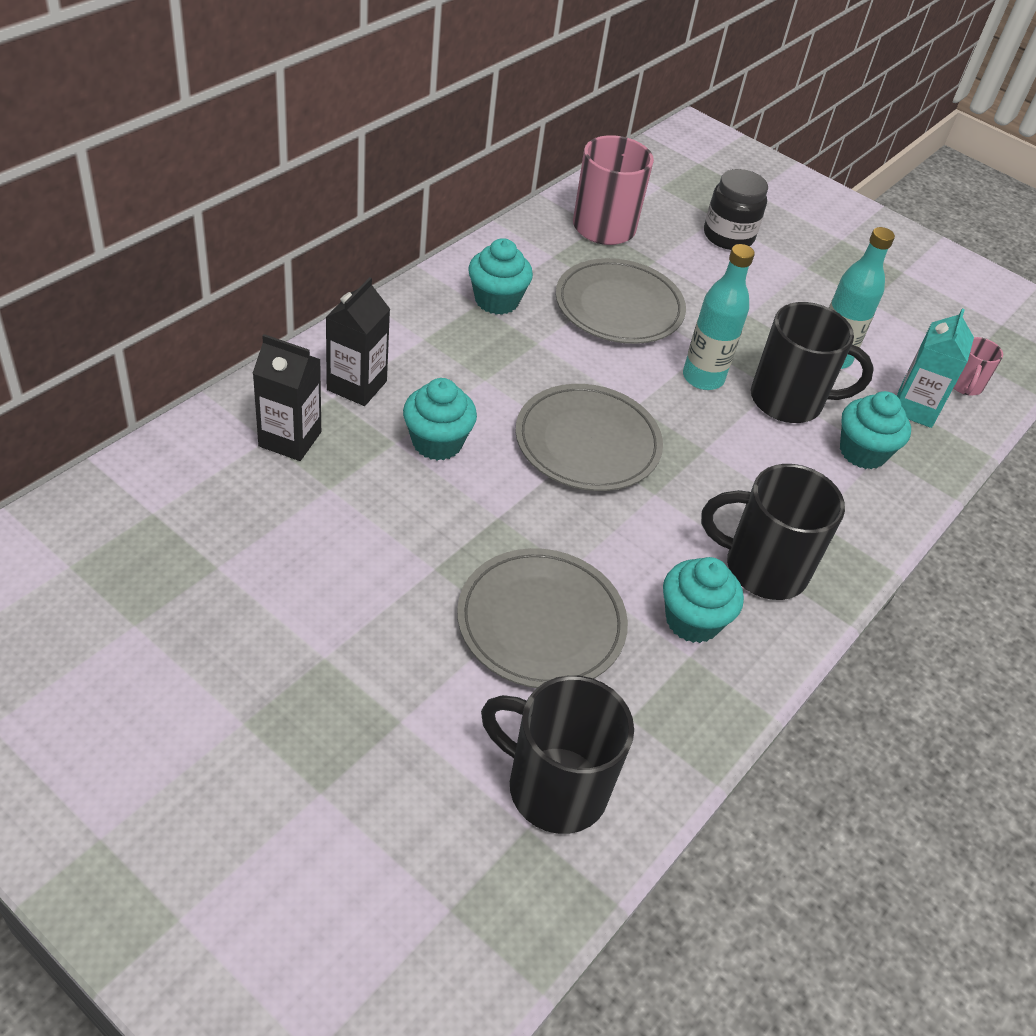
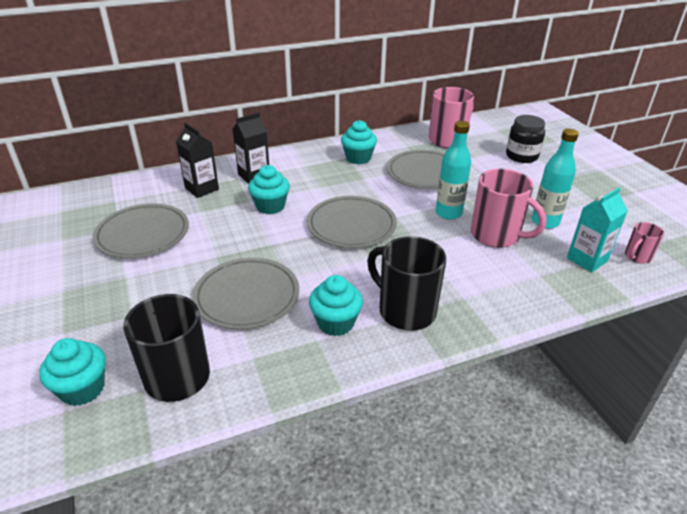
camera: 35 degrees right, 10 degrees down
black mug [751,302,874,423] -> pink mug [471,169,546,248]
turquoise cupcake [840,391,911,469] -> turquoise cupcake moved to [39,338,106,406]
none -> grey plate [93,203,189,258]

